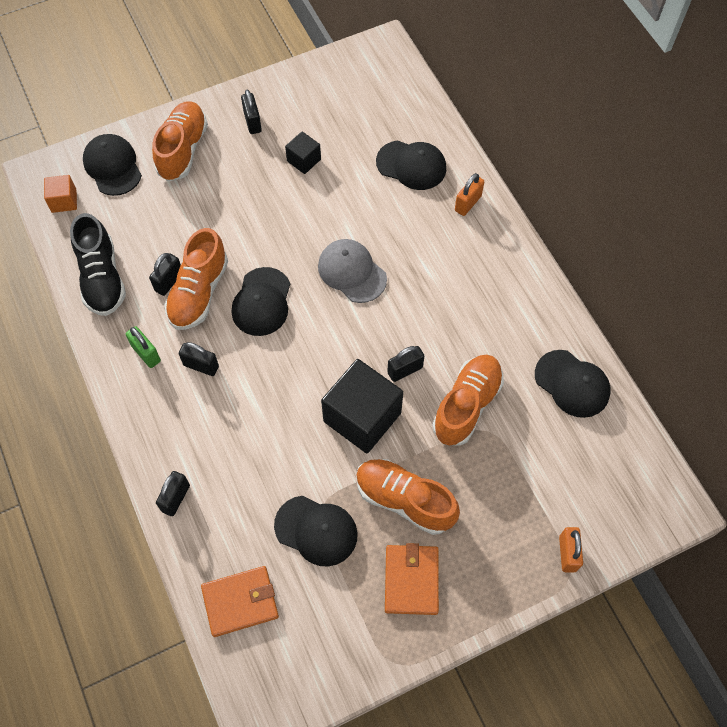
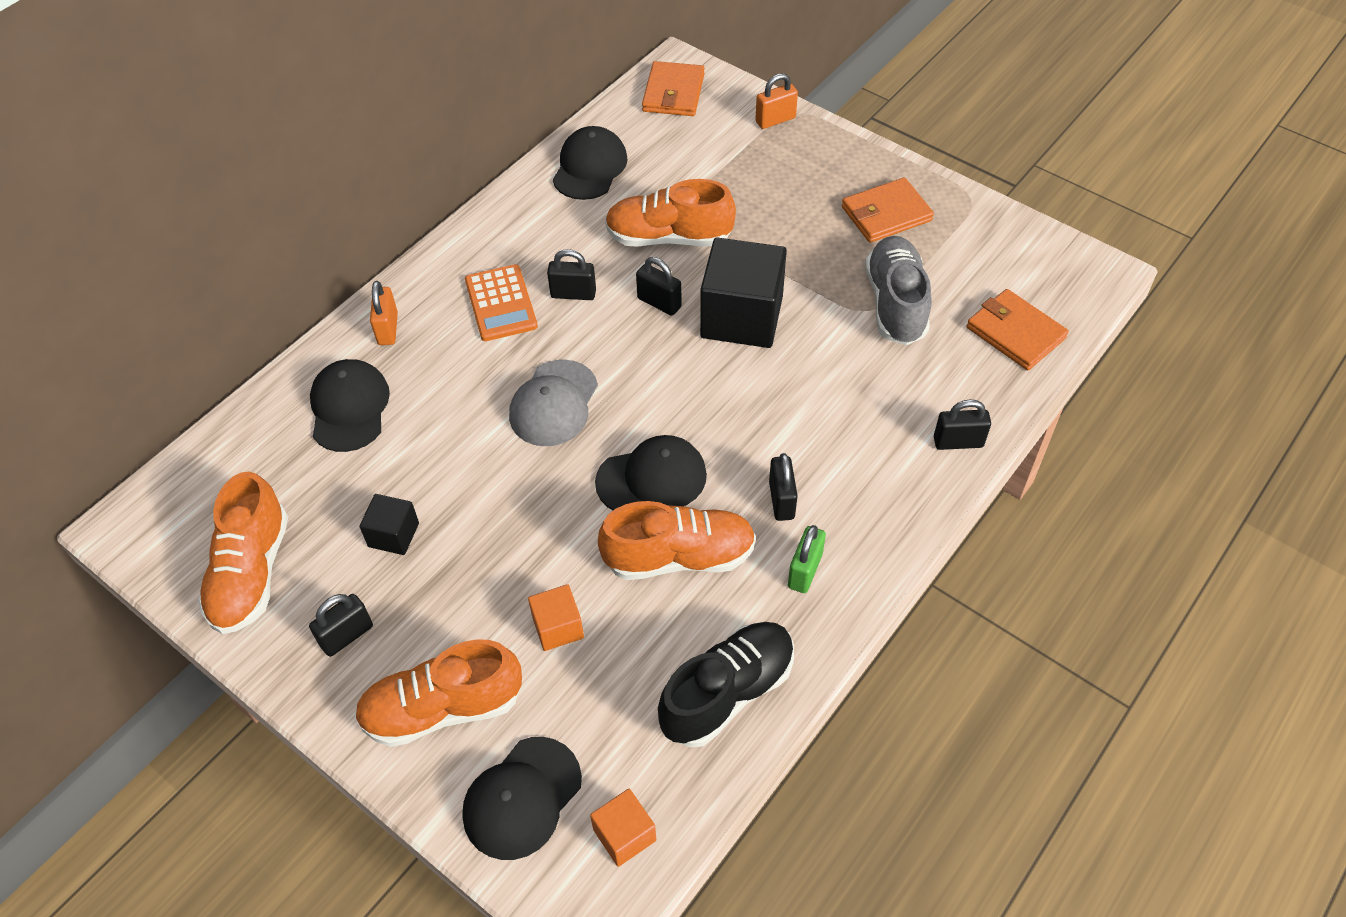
camera: 115 degrees left, 10 degrees down
black padlock [149,253,181,296] -> black padlock moved to [547,249,596,300]
black cap [274,496,358,566] -> grey shoe [865,236,932,345]
orange shoe [356,459,460,535] -> orange shoe moved to [198,471,288,634]
orange padlock [455,173,484,216] -> orange padlock turned 75 degrees clockwise [370,281,398,345]
none -> orange calculator [465,264,538,341]
none -> orange cube [528,584,584,651]
none -> orange wallet [642,61,705,116]

